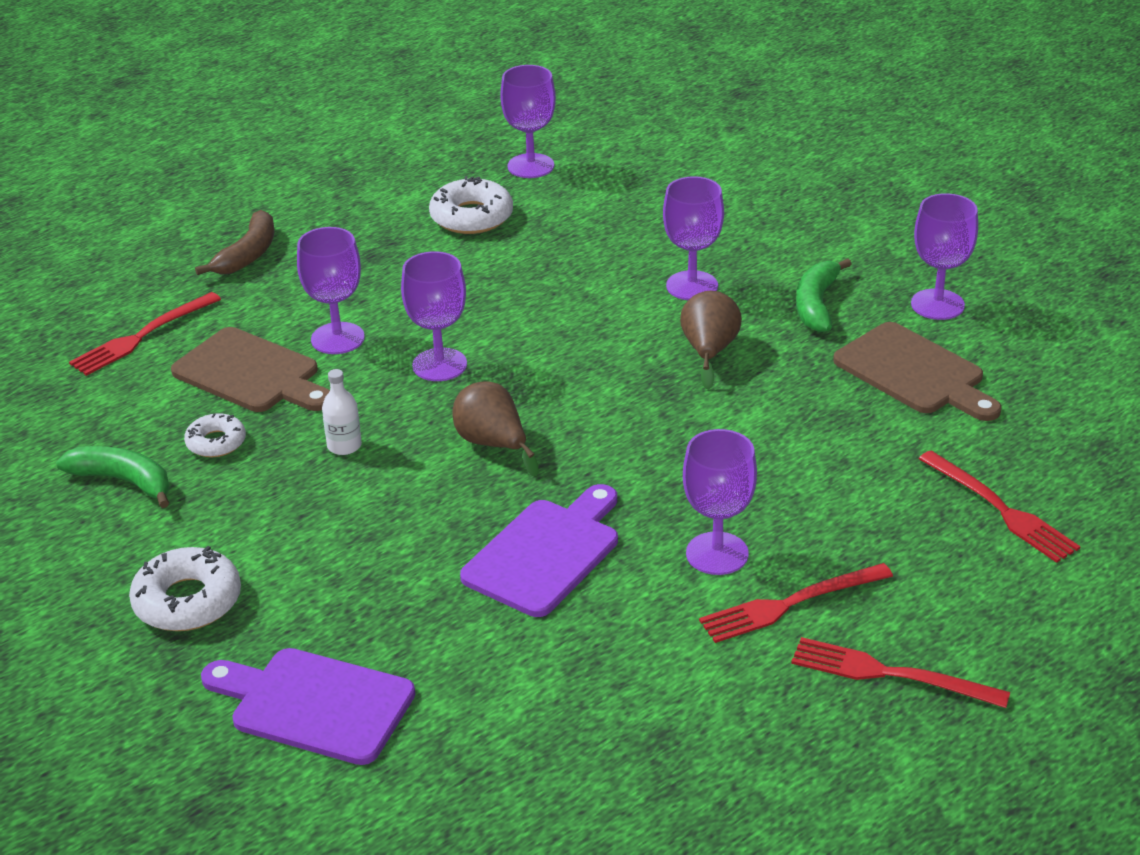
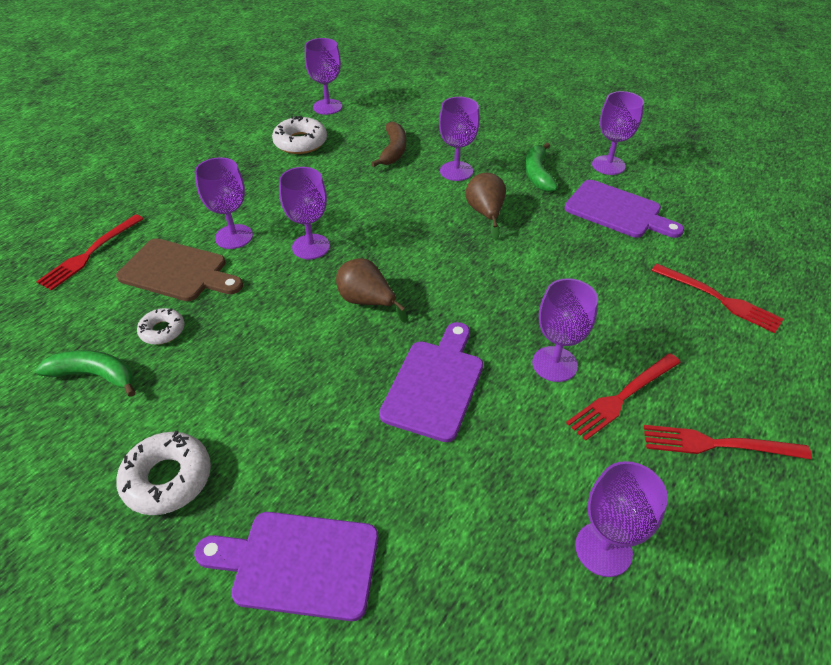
camera: 15 degrees left, 10 degrees up
brown banana [195,210,274,275] -> brown banana moved to [371,122,406,167]
white bottle [322,369,362,455] -> none
brown cutting board [833,322,1002,421] -> purple cutting board [565,180,684,238]
none -> purple goblet [575,461,668,577]

